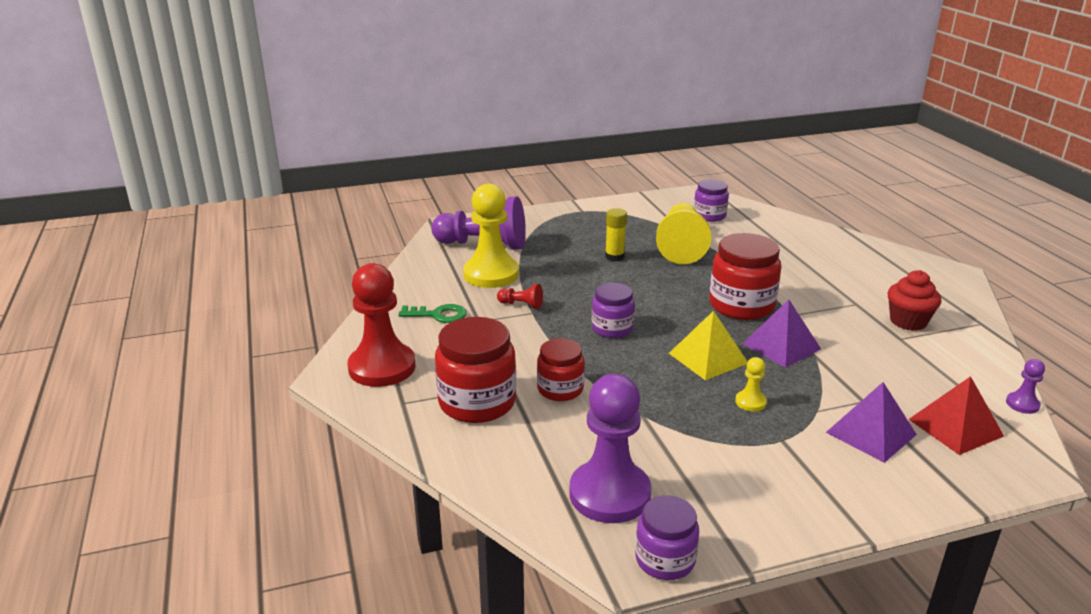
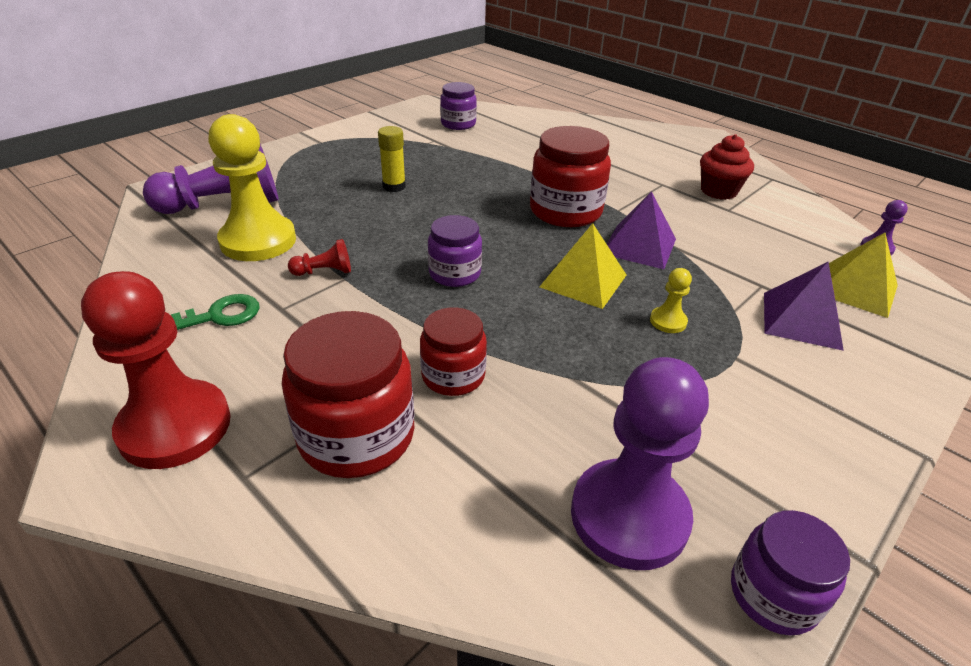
camera: 30 degrees left, 10 degrees up
yellow pawn [656,203,711,264] -> none
red pyramid [908,376,1004,455] -> yellow pyramid [829,233,898,318]

